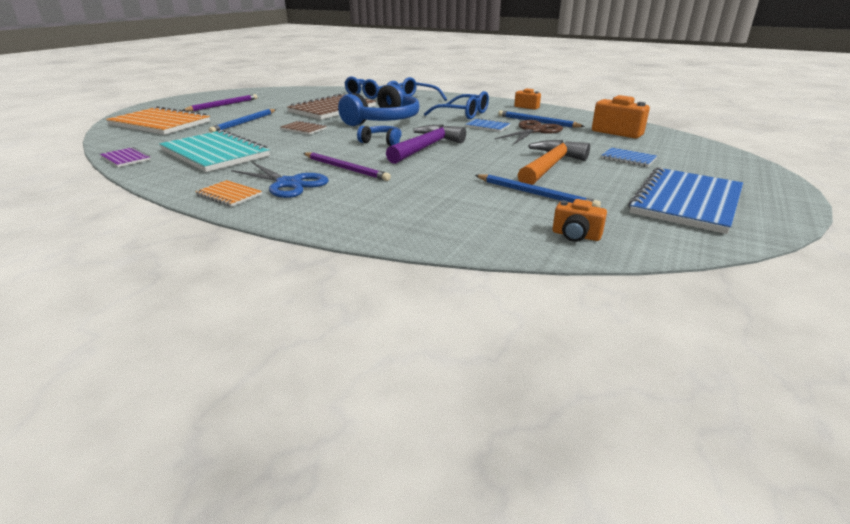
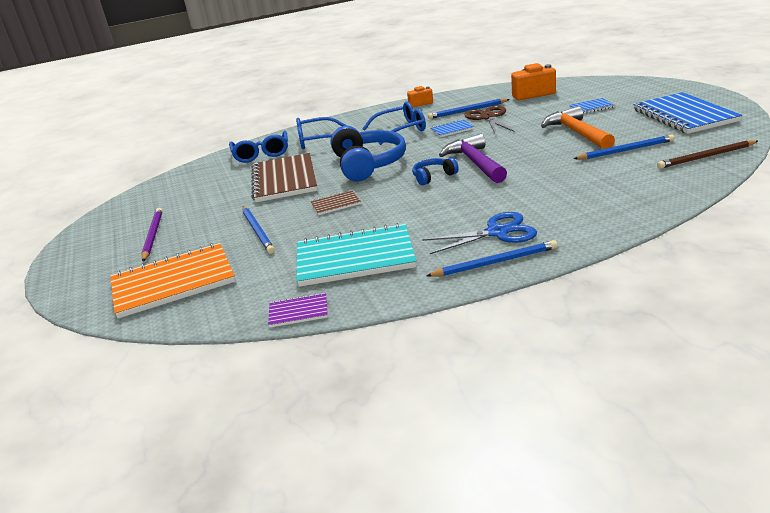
camera: 45 degrees left, 0 degrees up
orange notebook [195,180,262,207] -> blue pencil [426,240,558,277]
purple pencil [303,152,391,181] -> none
orange camera [553,199,607,242] -> brown pencil [657,140,758,169]

